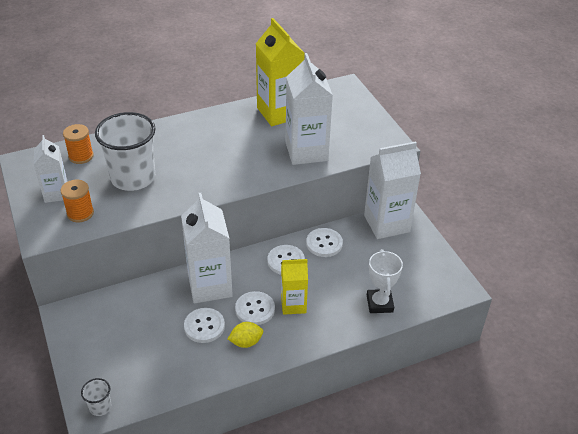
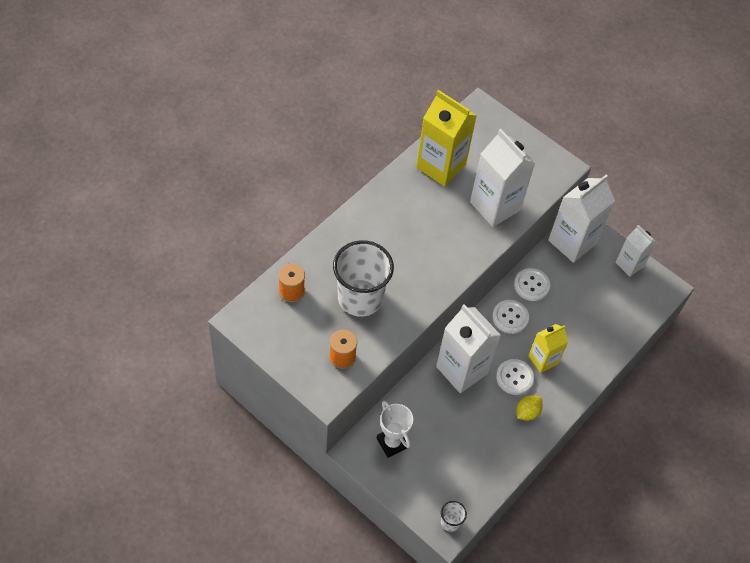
camera: 30 degrees left, 15 degrees up
white carton [34,135,68,203] -> white carton moved to [615,225,657,277]
white button [184,308,225,343] -> none
white trophy [367,249,403,313] -> white trophy moved to [377,400,413,458]

